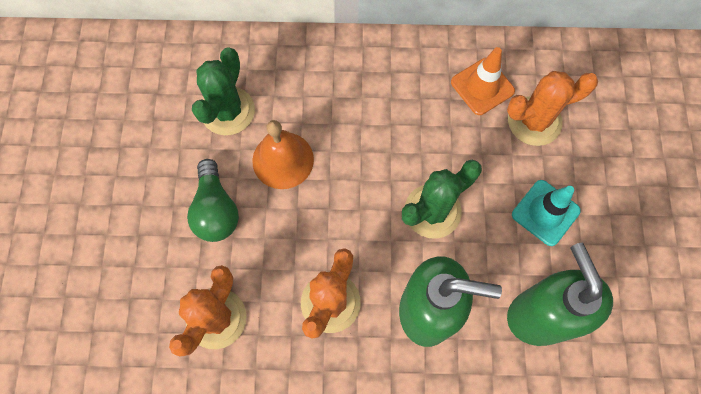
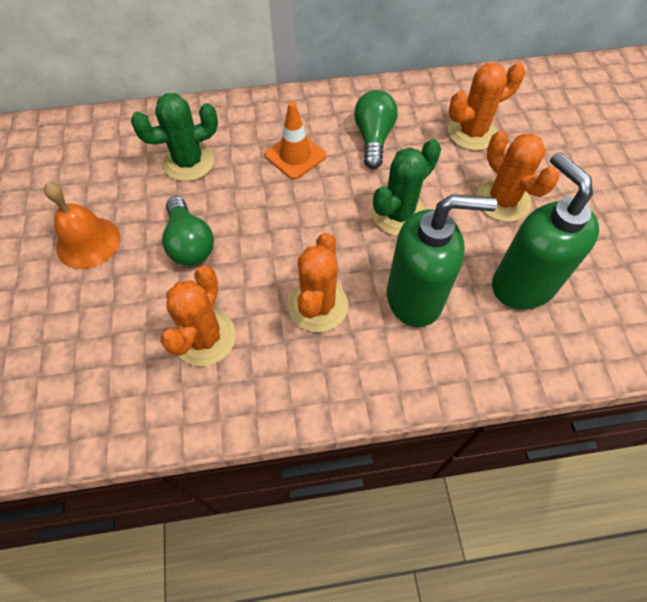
camera: 10 degrees left, 10 degrees down
green cactus [192,47,255,135] -> green cactus turned 60 degrees clockwise [131,93,218,181]
orange bell [252,120,314,189] -> orange bell moved to [44,183,120,269]
orange traffic cone [451,47,515,115] -> orange traffic cone moved to [265,101,326,180]
turquoise traffic cone [512,180,581,246] -> orange cactus [477,131,559,222]
none -> green light bulb [354,90,398,169]

